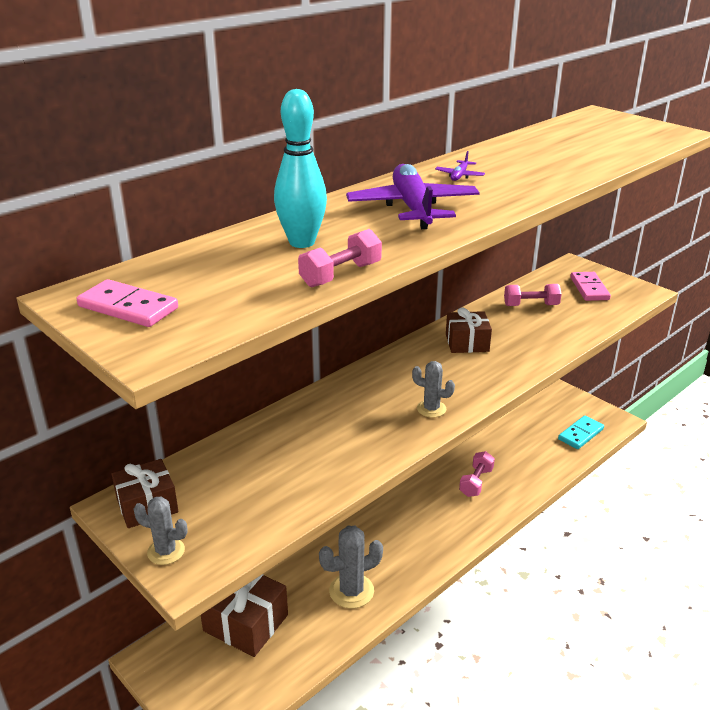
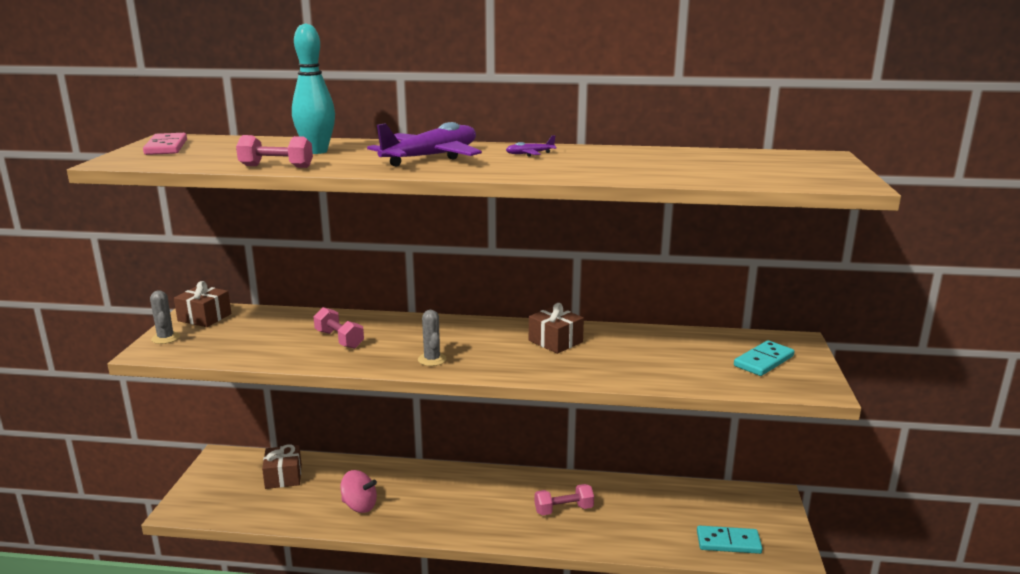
camera: 50 degrees right, 10 degrees down
brown gift [201,574,288,657] -> brown gift [262,444,302,489], size x0.66
grey cactus [319,526,383,608] -> pink spinning top [340,470,377,513]
pink dumbbell [504,284,562,306] -> pink dumbbell moved to [313,307,364,349]
pink domino [570,272,611,301] -> turquoise domino [734,340,795,376]

